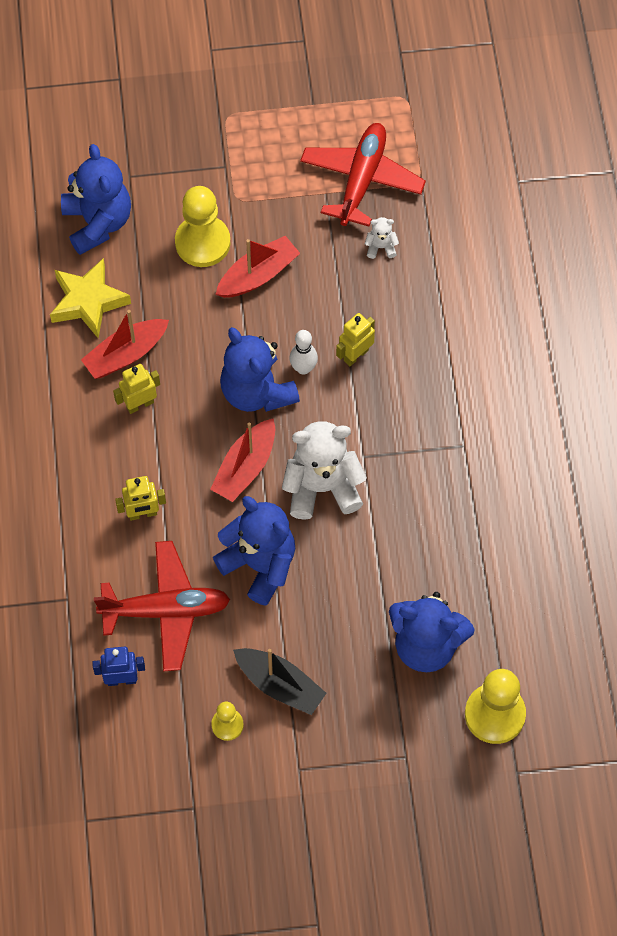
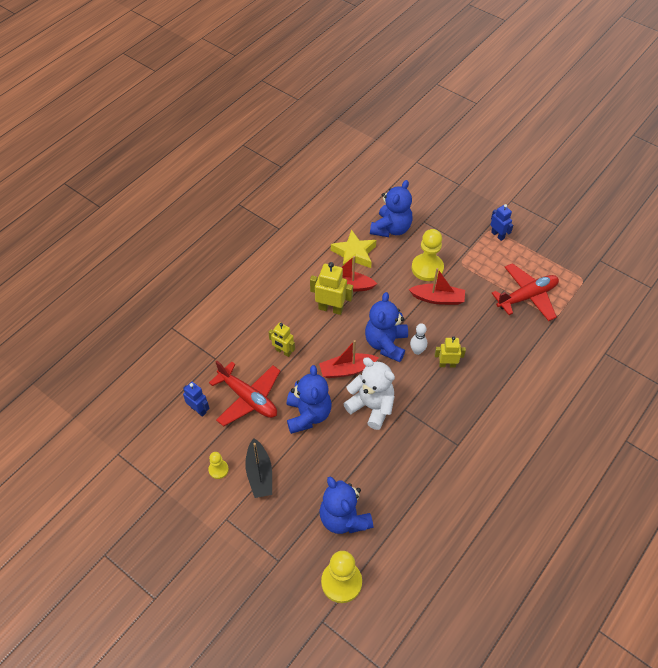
camera: 45 degrees right, 10 degrees down
yellow robot [113,364,160,414] -> yellow robot [310,262,353,315], size x1.53
white teddy bear [365,217,399,259] -> none
none -> blue robot [490,204,513,241]

